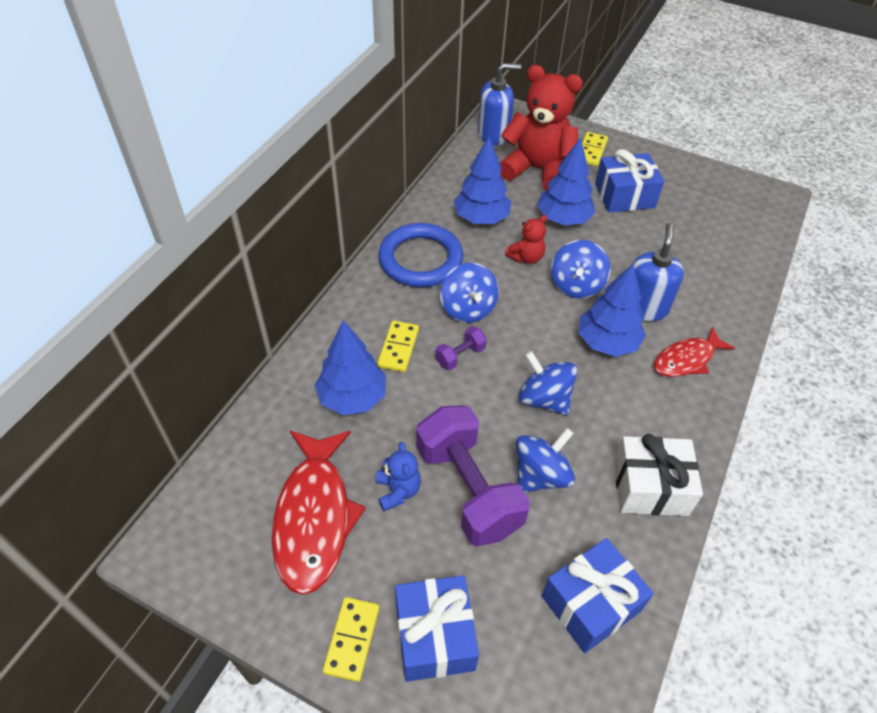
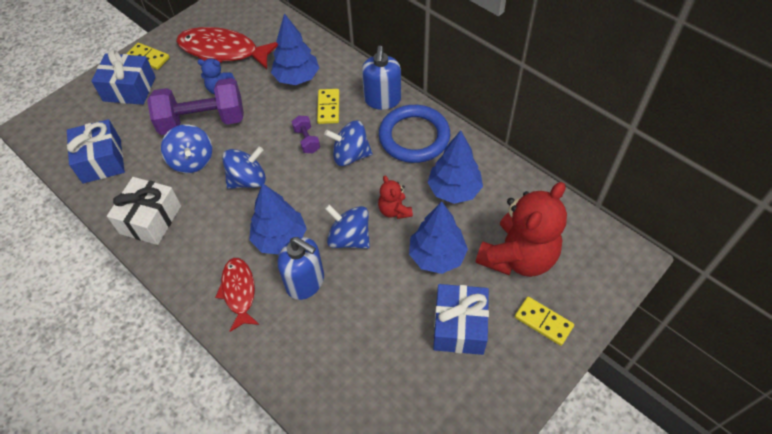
camera: 110 degrees right, 5 degrees up
yellow domino [378,321,419,372] -> yellow domino turned 60 degrees clockwise [317,89,339,124]
blue soap dispenser [478,63,521,146] -> blue soap dispenser moved to [362,46,401,110]

